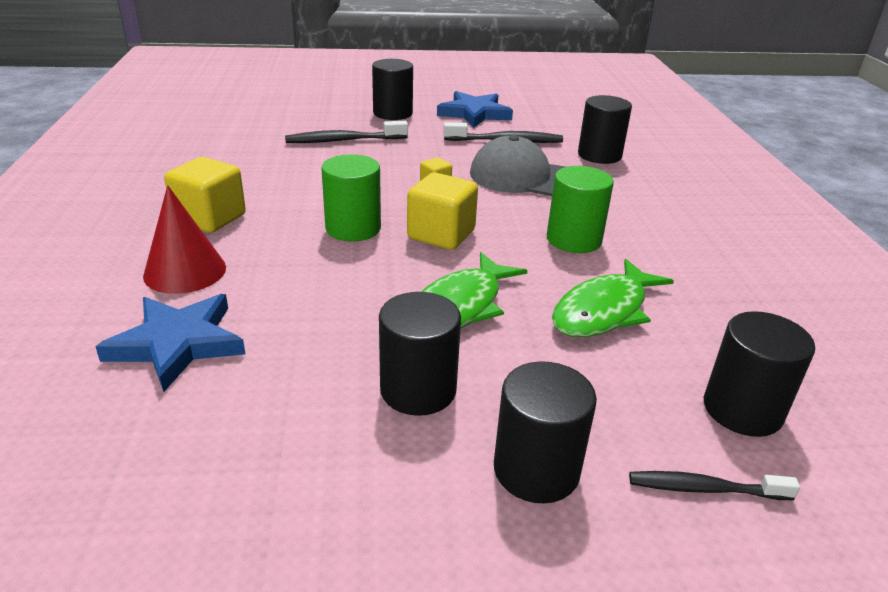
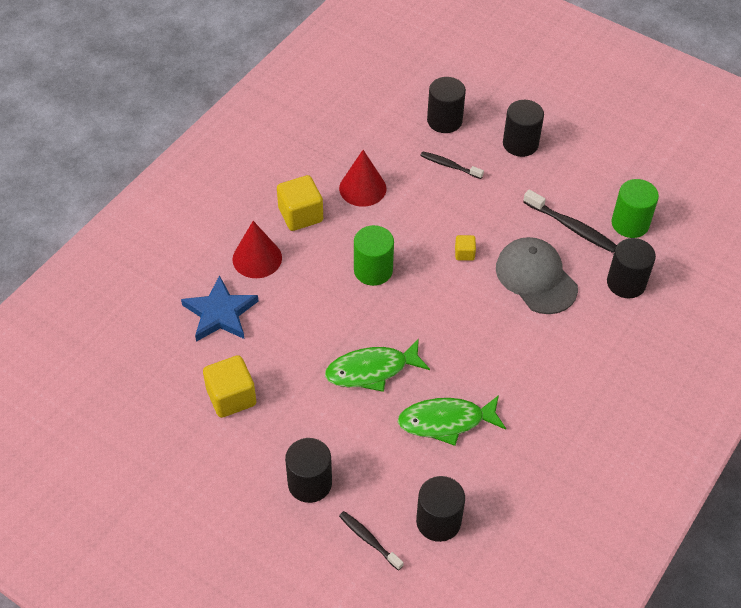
camera: 40 degrees right, 20 degrees up
black toothbrush [285,121,408,143] -> black toothbrush [420,152,484,179], size x0.65
black cylinder [379,292,461,416] -> black cylinder moved to [427,77,466,133]
yellow cube [407,173,478,250] -> yellow cube moved to [203,355,256,418]
blue star [437,91,513,128] -> none
green cylinder [547,166,614,253] -> green cylinder moved to [611,179,659,238]
none -> red cone [339,150,386,207]

